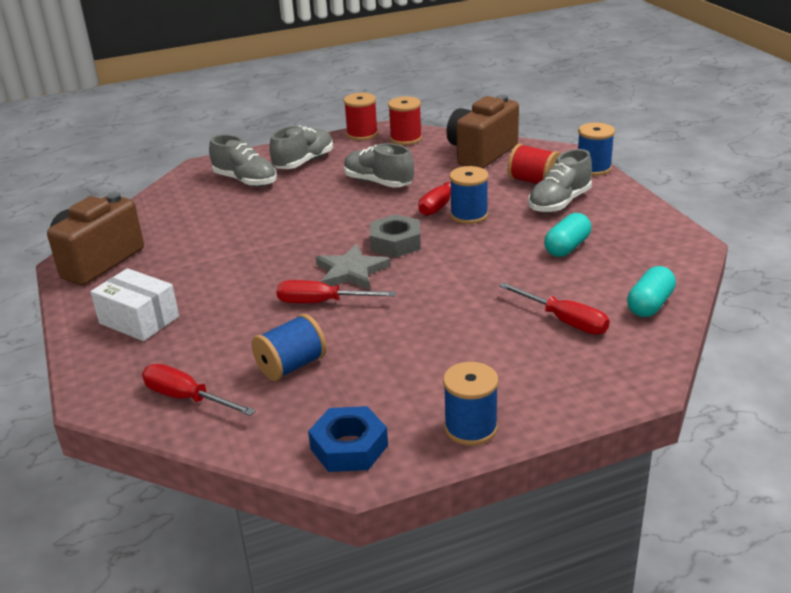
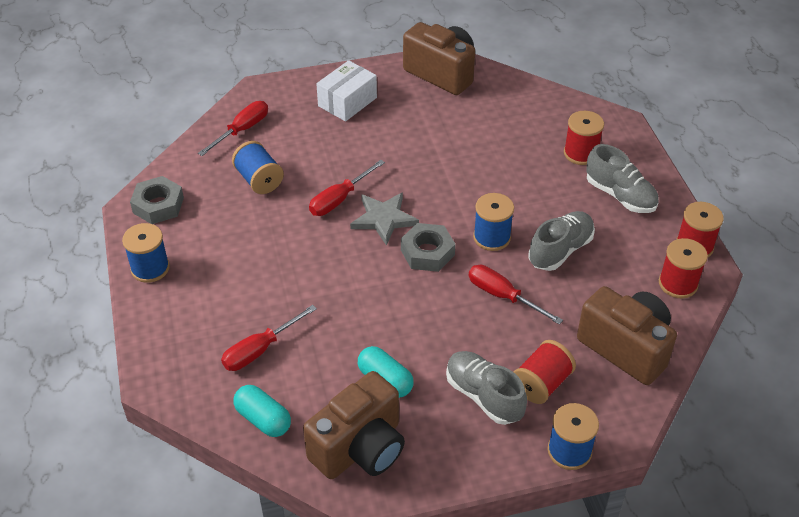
camera: 95 degrees right, 15 degrees up
grey shoe [209,134,277,187] -> red spool [564,111,604,165]
red screwdriver [276,280,396,303] -> red screwdriver turned 150 degrees counterclockwise [309,160,385,216]
blue nut [308,406,388,472] -> grey nut [130,176,184,224]
blue spool [450,166,489,224] -> blue spool moved to [473,193,514,251]
none -> brown camera [303,371,405,479]

